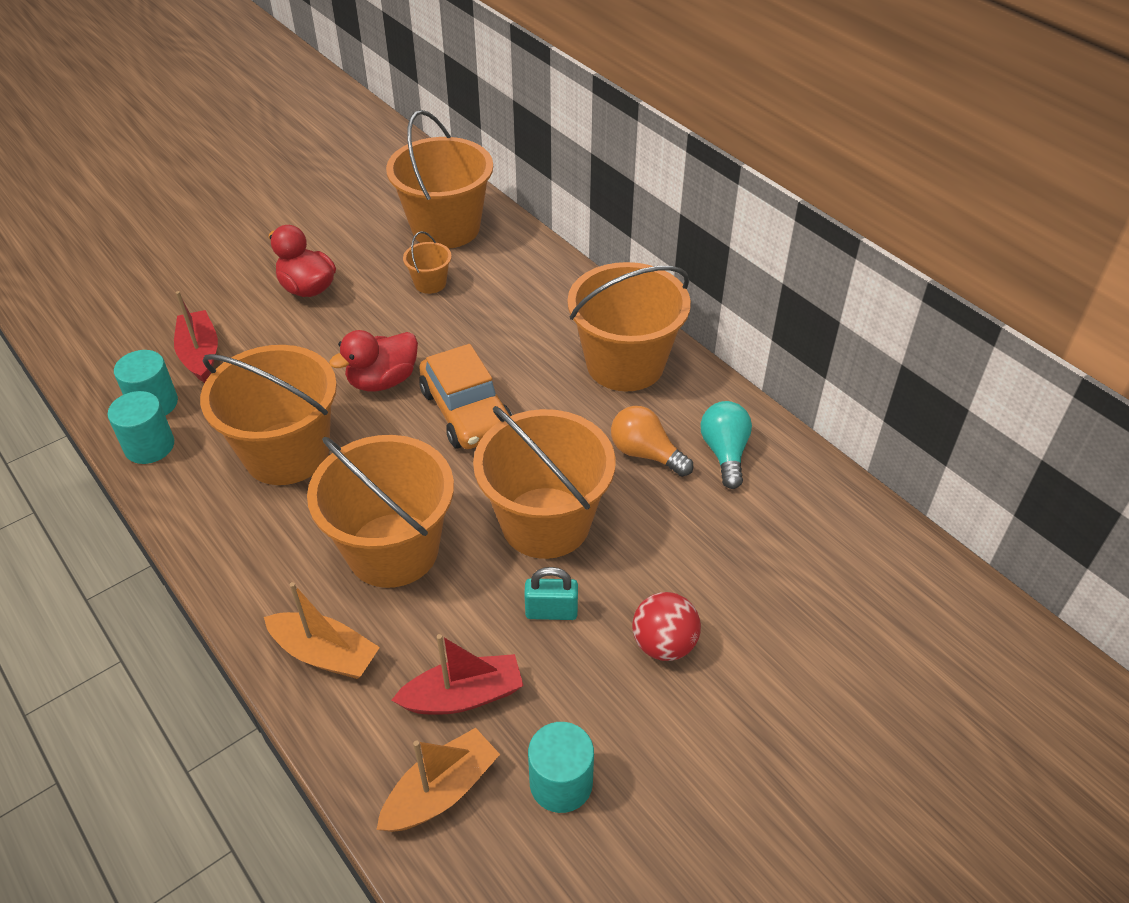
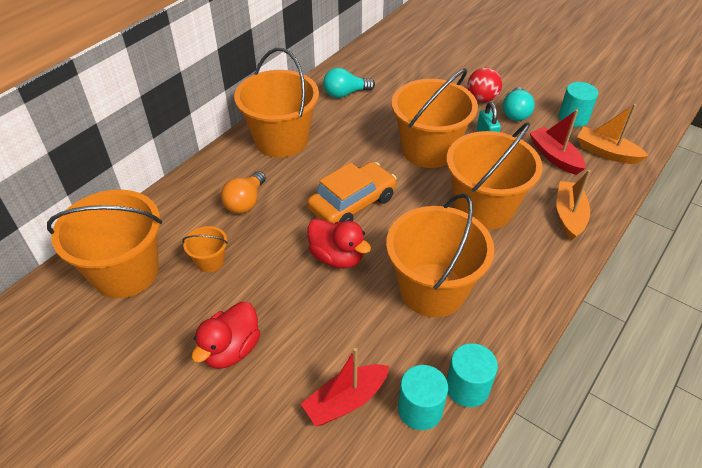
camera: 105 degrees left, 0 degrees up
orange light bulb [611,406,693,477] -> orange light bulb moved to [221,171,266,214]
none -> turquoise light bulb [503,87,535,121]

